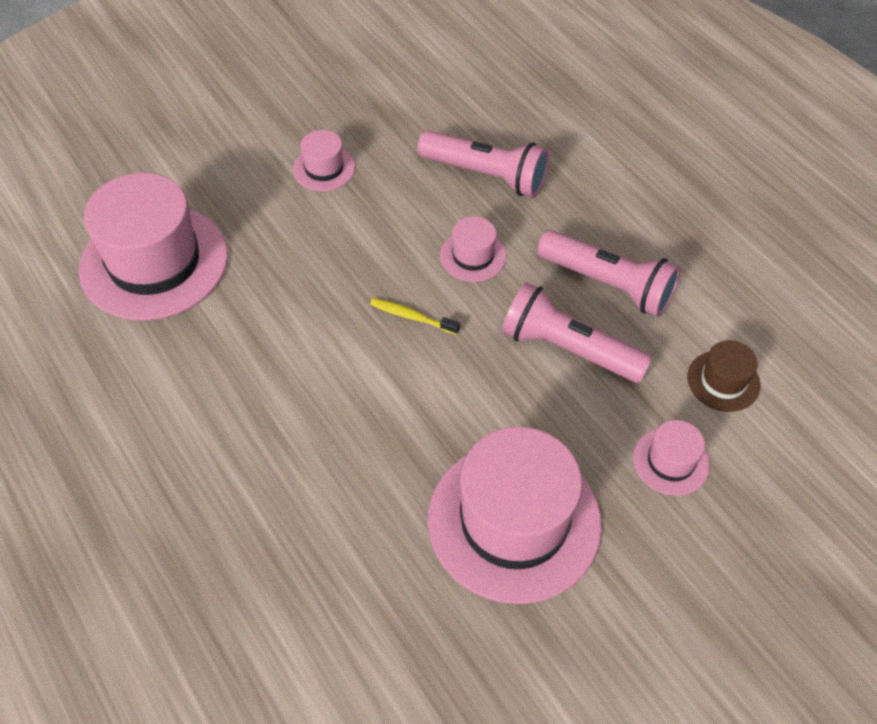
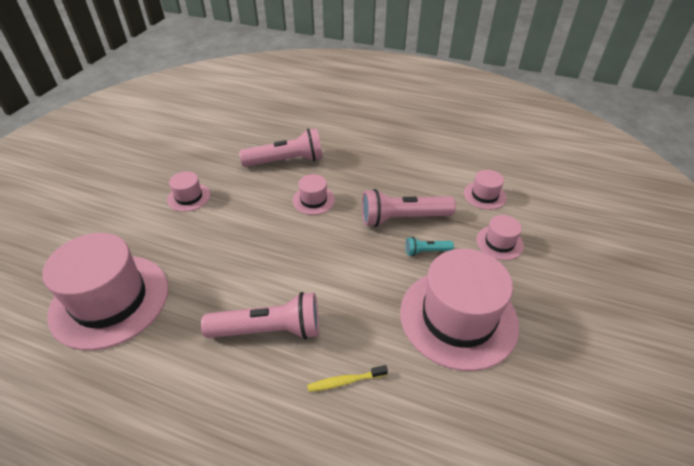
camera: 35 degrees left, 10 degrees down
yellow toothbrush [370,298,460,335] -> yellow toothbrush moved to [307,365,388,392]
pink flashlight [537,230,681,317] -> pink flashlight moved to [201,292,319,340]
brown hat [687,340,760,412] -> pink hat [464,170,507,210]
none -> turquoise flashlight [406,237,454,256]

